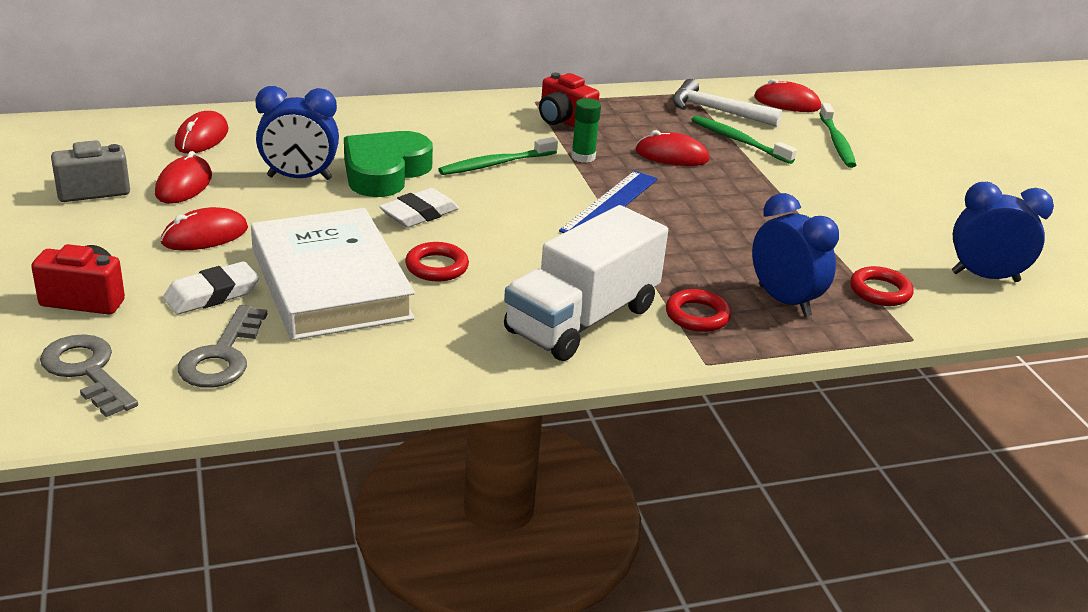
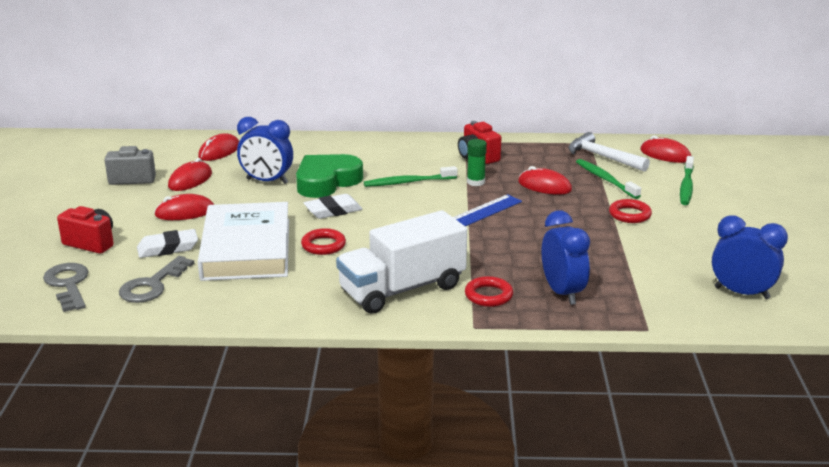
camera: 20 degrees right, 5 degrees down
red ring [850,266,914,306] -> red ring moved to [609,199,652,223]

